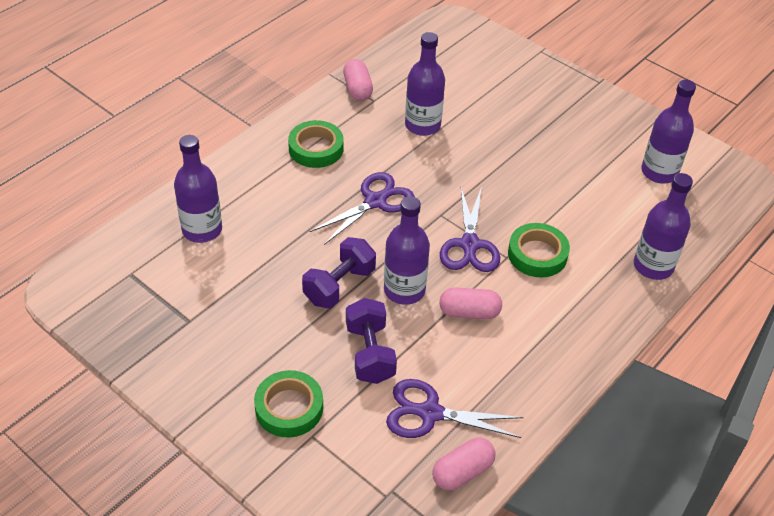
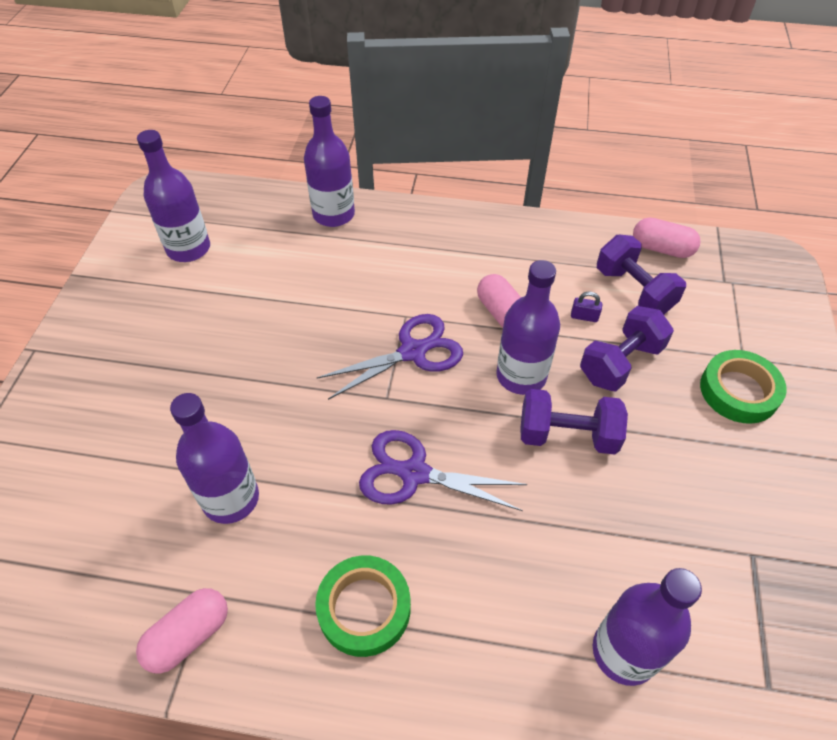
camera: 120 degrees left, 5 degrees up
purple scissors [386,379,524,438] -> purple dumbbell [597,235,686,315]
green tape [508,223,570,278] -> none
none -> purple padlock [571,292,602,322]

